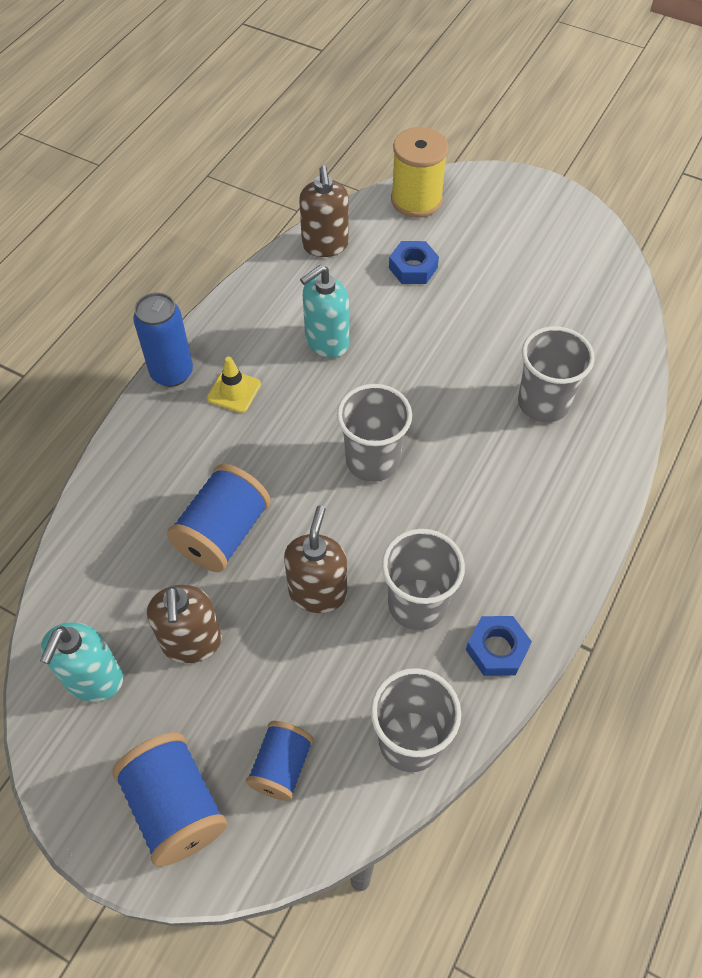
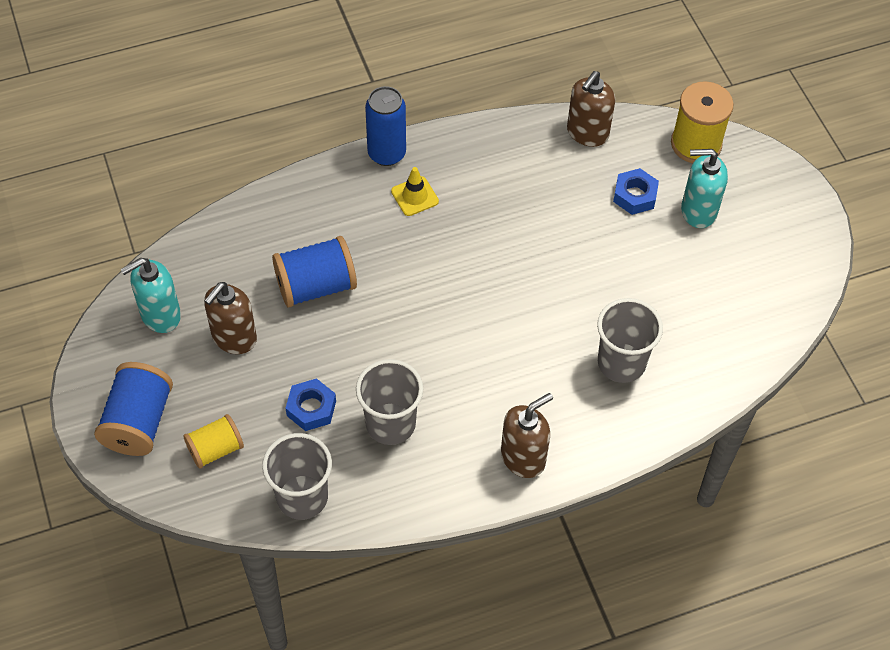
camera: 40 degrees right, 0 degrees up
blue spool [246,721,314,801] -> yellow spool [183,414,244,469]
brown soap dispenser [284,505,347,613] -> brown soap dispenser moved to [501,393,553,478]
turquoise soap dispenser [300,265,349,358] -> turquoise soap dispenser moved to [681,149,728,228]
grey cup [337,384,412,482] -> none
blue nut [466,616,532,676] -> blue nut moved to [285,378,336,431]

